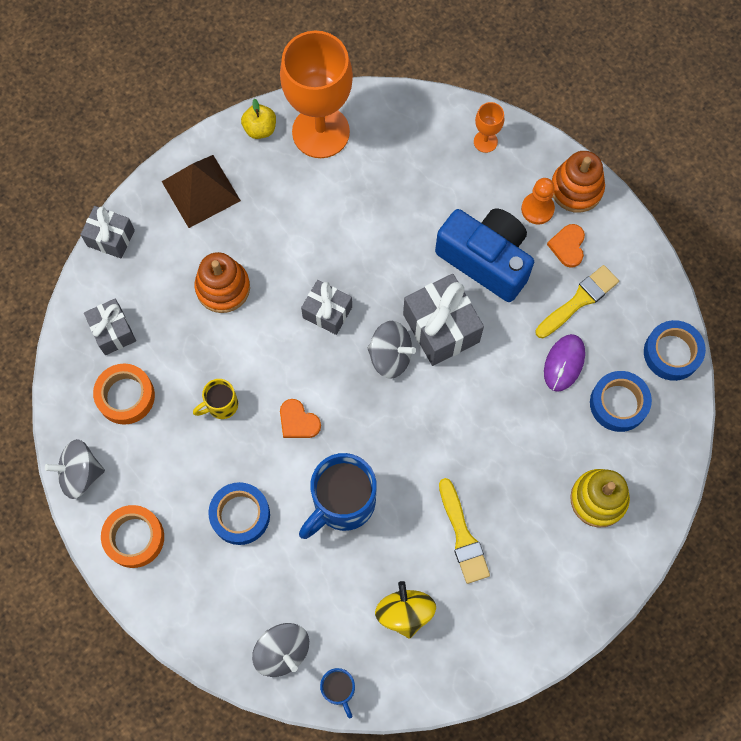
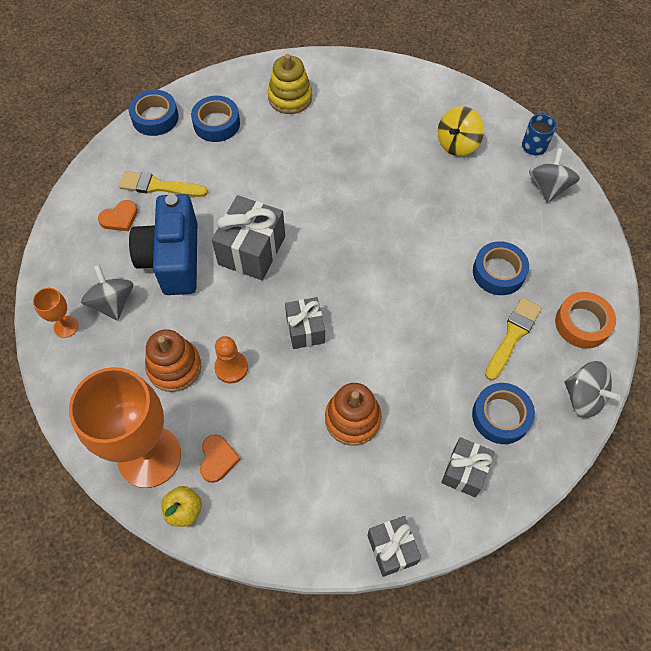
camera: 130 degrees left, 10 degrees down
orange tape [93,364,155,425] -> blue tape [472,383,535,444]
brown pyramid [161,155,241,228] -> none
yellow mug [193,379,238,419] -> none
orange heart [280,399,321,438] -> orange heart moved to [200,434,241,483]
blue mug [299,453,377,539] -> none
grey spinning top [367,321,416,379] -> grey spinning top moved to [80,265,133,321]
yellow brush [439,478,490,584] -> yellow brush moved to [485,297,542,380]
orange pawn [521,178,555,224] -> orange pawn moved to [214,336,248,383]
purple mouse [544,334,585,392] -> none
orange stacking toy [552,151,605,213] -> orange stacking toy moved to [145,329,201,392]

